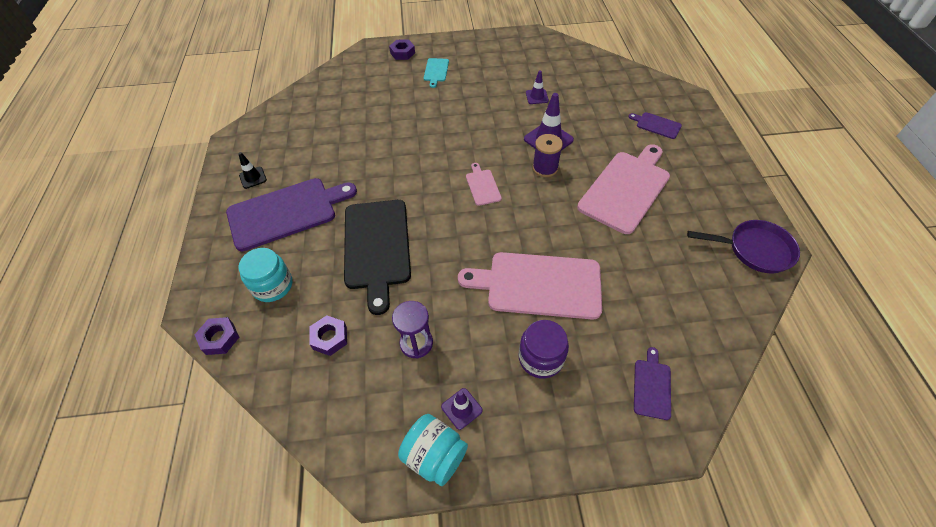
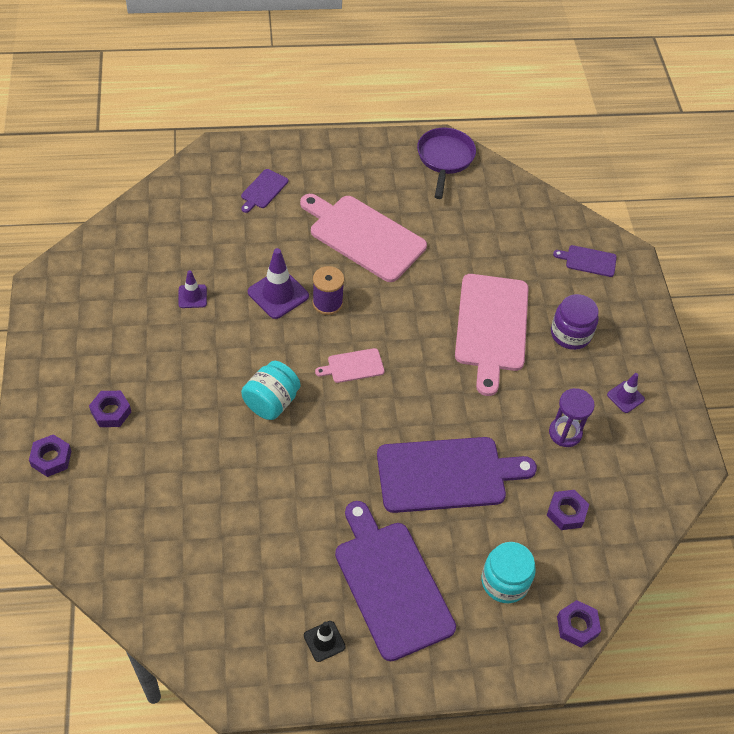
camera: 95 degrees left, 0 degrees up
black cutting board [344,200,411,315] -> purple cutting board [377,437,537,513]
turquoise jar [398,414,468,486] -> turquoise jar moved to [241,361,300,420]
turquoise cutting board [424,58,449,88] -> purple nut [89,391,131,427]

